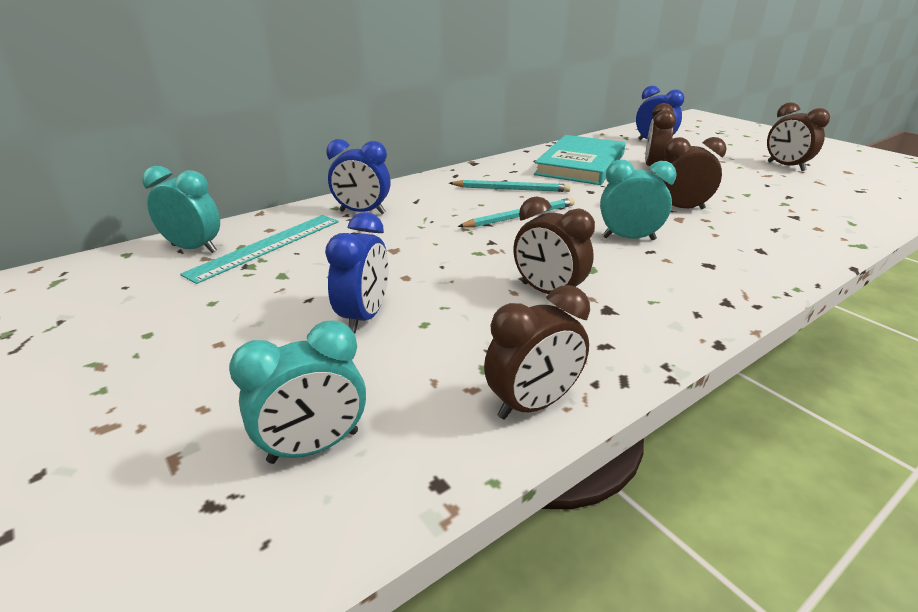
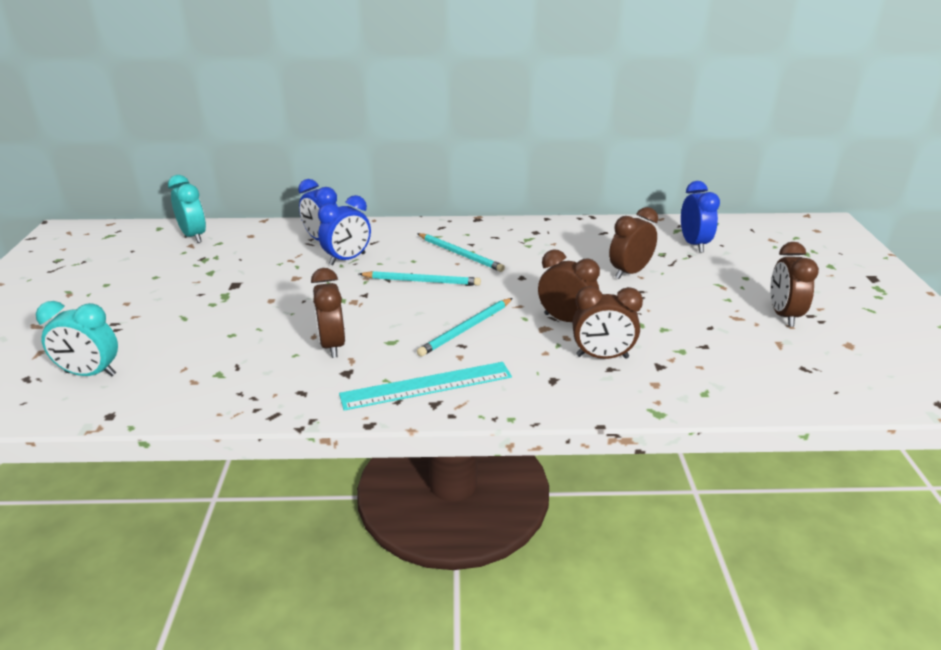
camera: 35 degrees right, 0 degrees up
turquoise ruler [180,215,339,284] -> turquoise ruler moved to [339,362,512,411]
blue clock [325,212,389,333] -> blue clock moved to [318,195,371,265]
brown clock [484,285,590,420] -> brown clock moved to [573,286,643,359]
turquoise book [534,135,626,185] -> none
turquoise clock [600,160,677,240] -> turquoise pencil [417,298,513,357]

